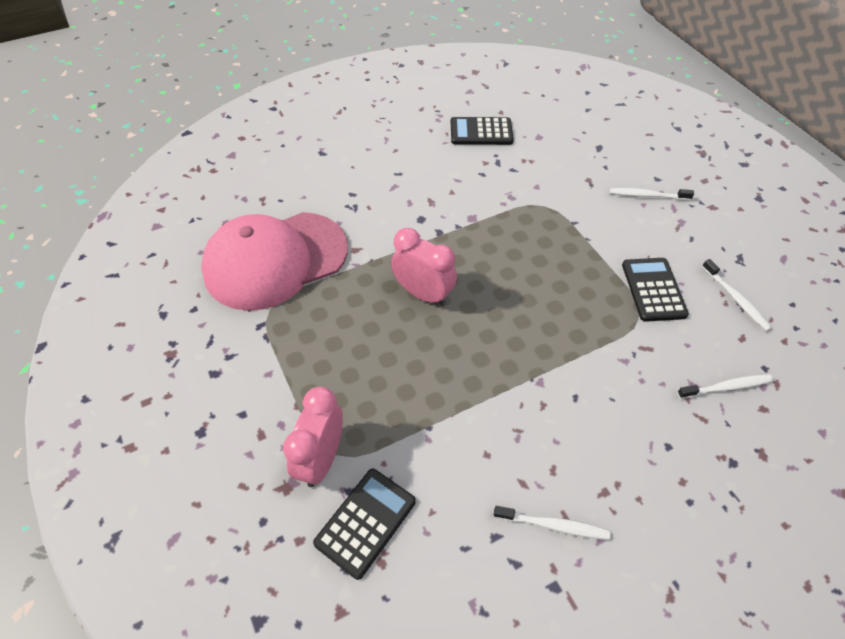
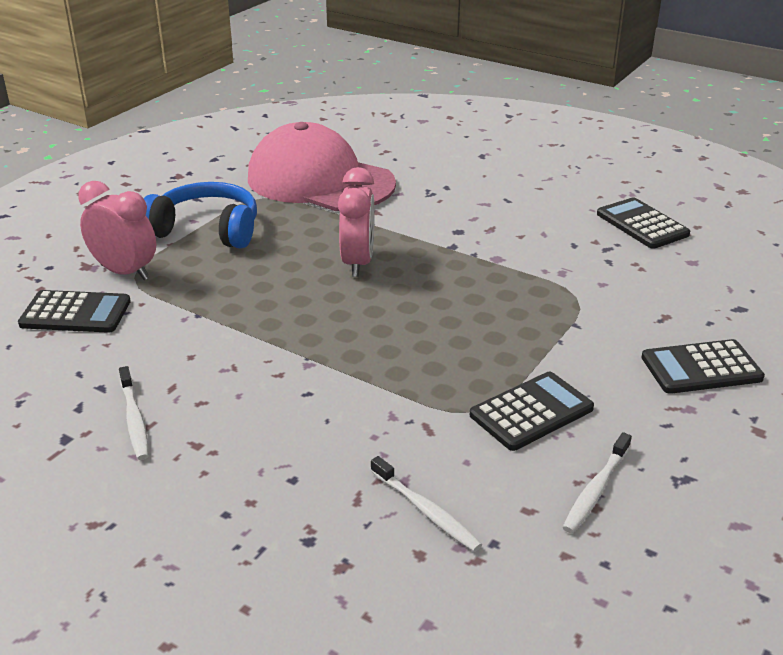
camera: 60 degrees right, 20 degrees down
pink clock [283,387,343,487] -> pink clock turned 45 degrees clockwise [78,181,156,280]
white toothbrush [610,188,694,200] -> black calculator [641,339,765,394]
none -> blue headphones [144,182,257,249]

